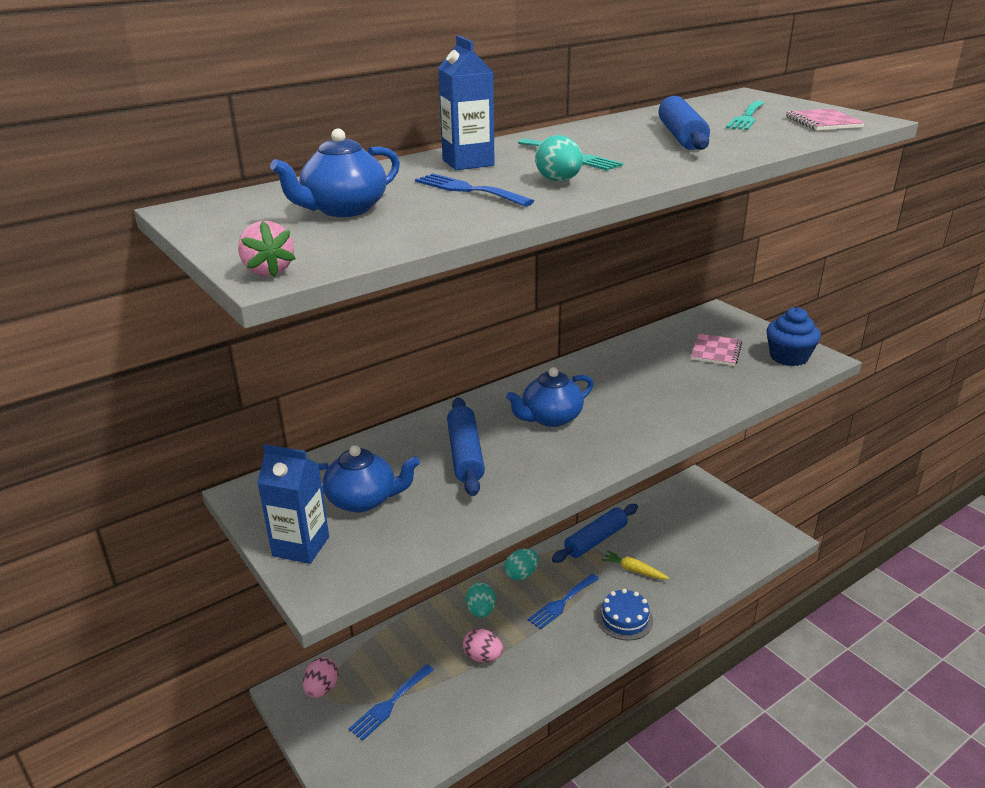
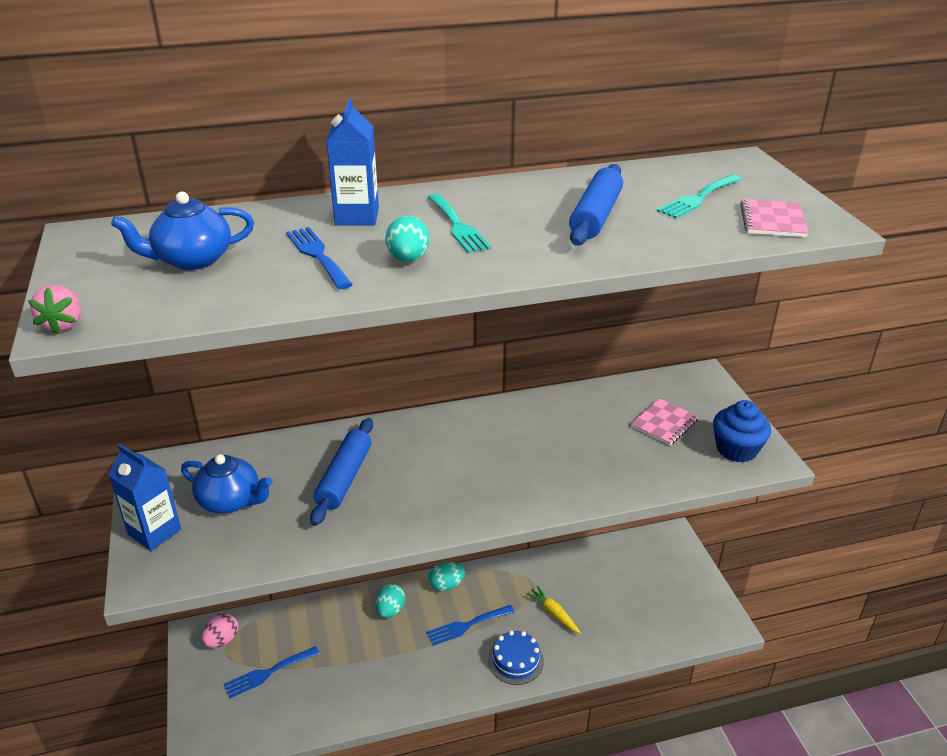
camera: 20 degrees right, 5 degrees up
pink egg [463,628,503,662] -> none
blue teapot [506,367,594,427] -> none
blue rolling pin [552,504,638,563] -> none

